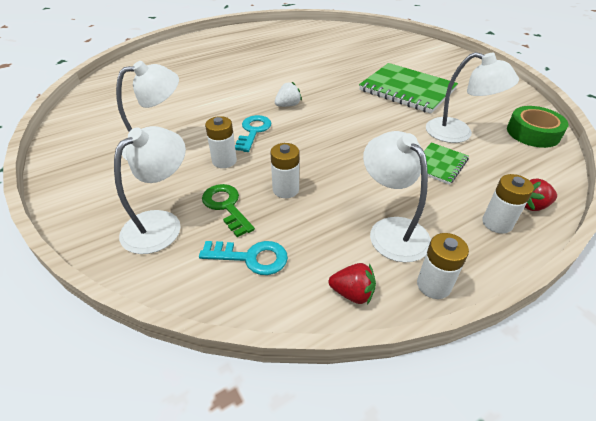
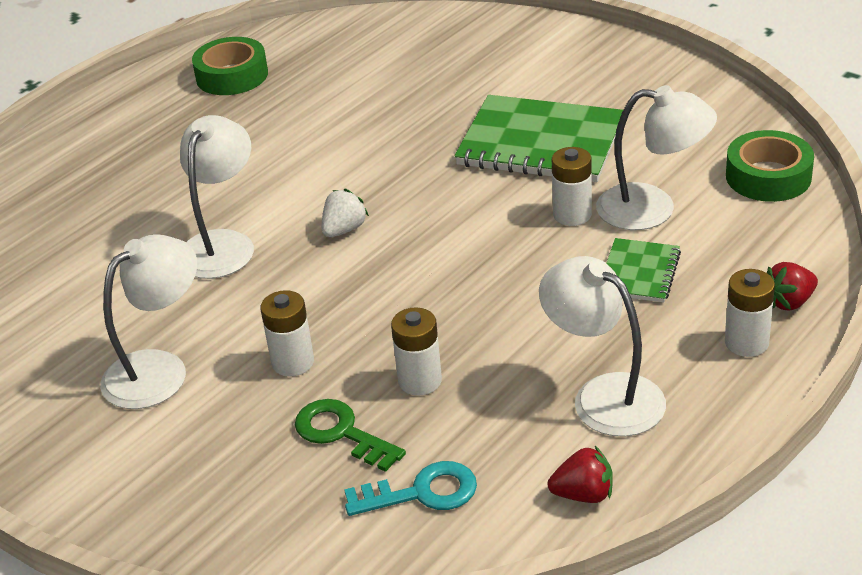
camera: 15 degrees left, 5 degrees down
white lamp [114,126,186,254] -> white lamp moved to [180,115,254,279]
turquoise key [235,115,272,152] -> none
white battery [417,233,469,299] -> white battery moved to [552,147,592,226]
none -> green tape [192,37,268,95]

